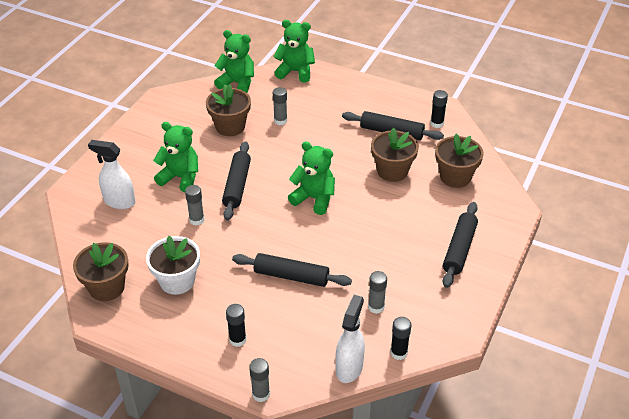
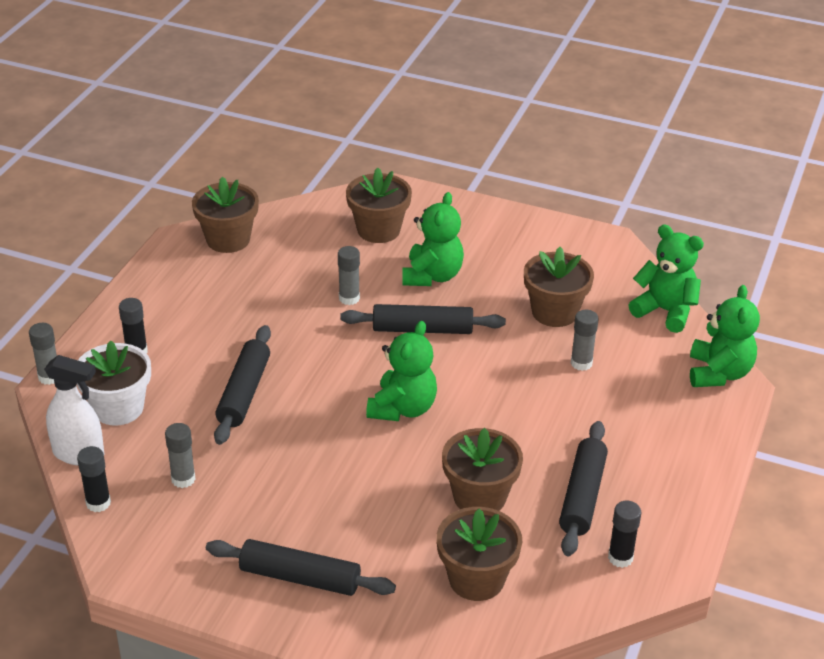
camera: 85 degrees right, 5 degrees down
white spray bottle [88,140,135,209] -> brown flower pot [346,168,412,243]
white flower pot [146,236,200,295] -> white flower pot moved to [77,341,151,426]
green teddy bear [214,30,254,93] -> green teddy bear turned 75 degrees counterclockwise [629,225,704,333]

